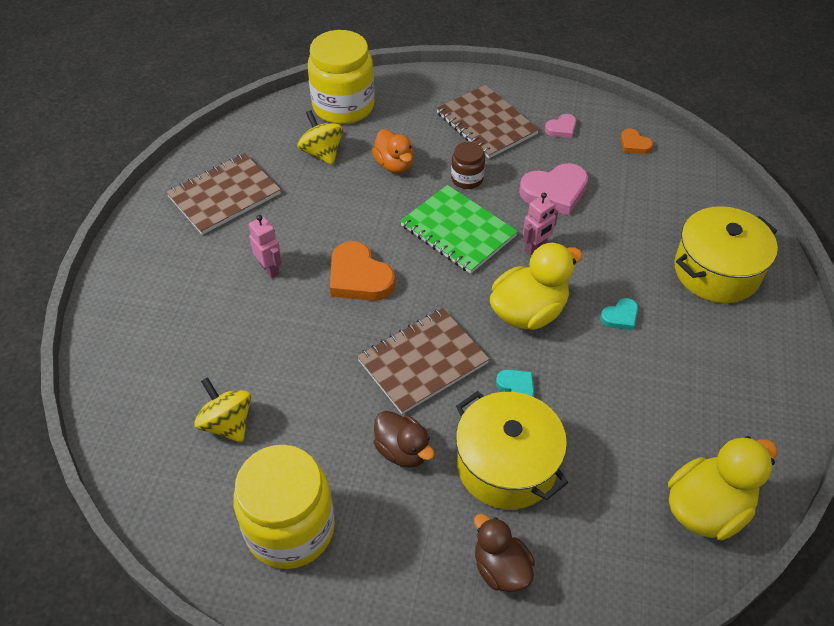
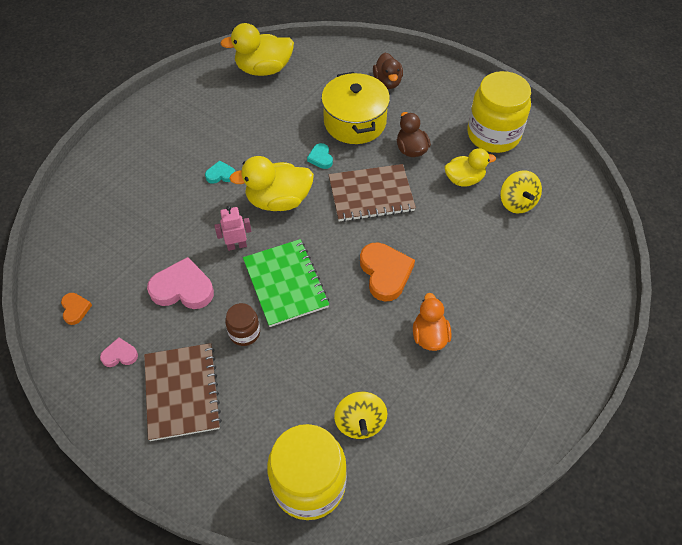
camera: 155 degrees left, 5 degrees up
brown notebook [166,153,281,235] -> none
pink robot [249,215,282,278] -> none
orange duck [372,129,413,173] -> orange duck moved to [413,293,451,351]
yellow pot [674,206,778,303] -> none
none -> yellow duck [445,148,496,187]

